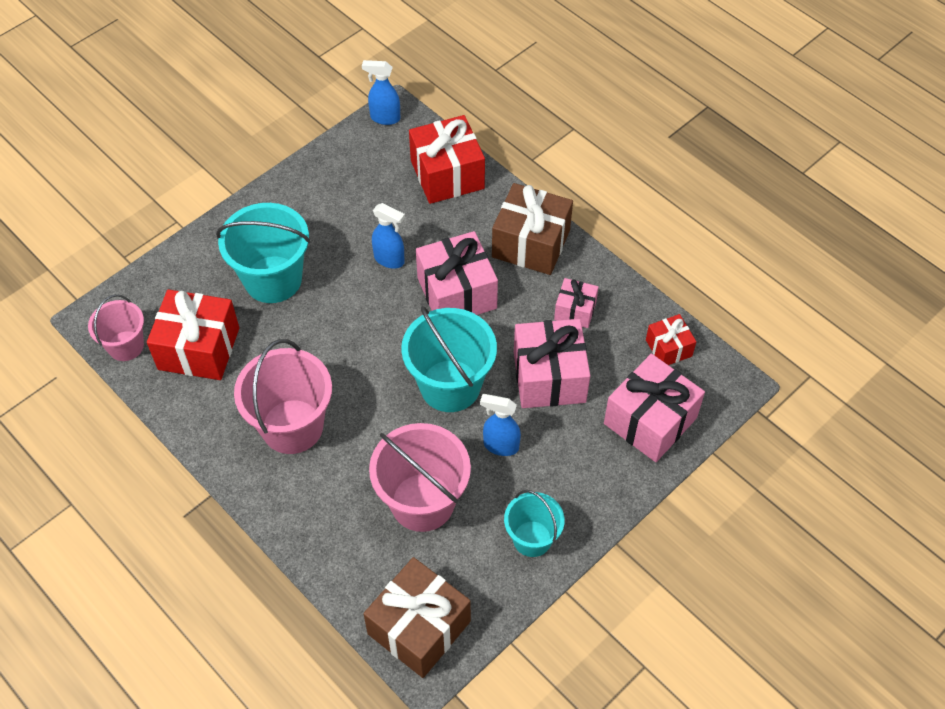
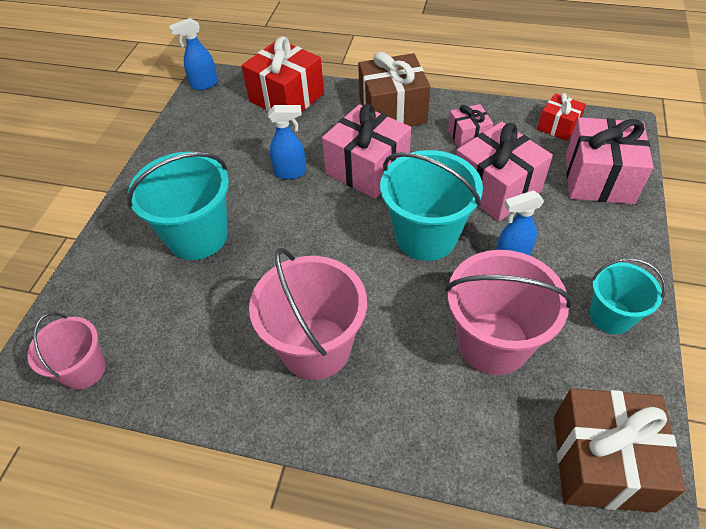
camera: 30 degrees left, 5 degrees down
red gift [147,289,239,380] -> none

